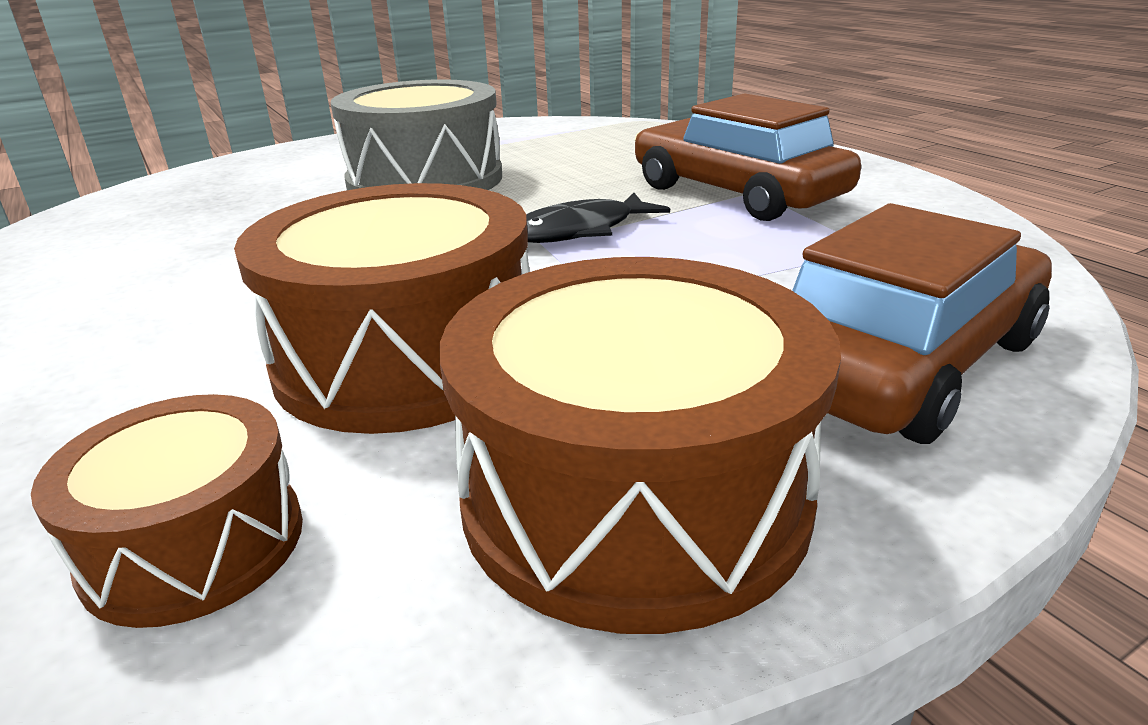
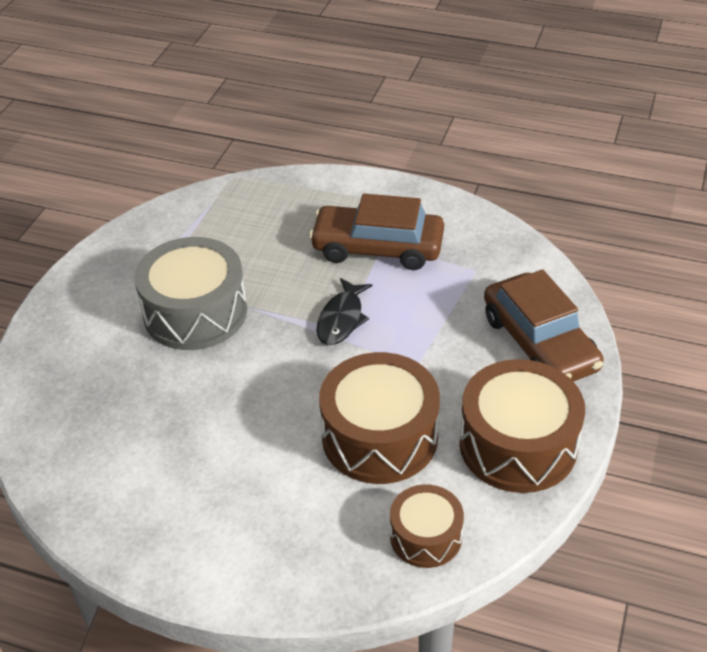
camera: 40 degrees left, 15 degrees up
brown car [792,203,1052,444] -> brown car turned 150 degrees clockwise [484,270,604,382]

